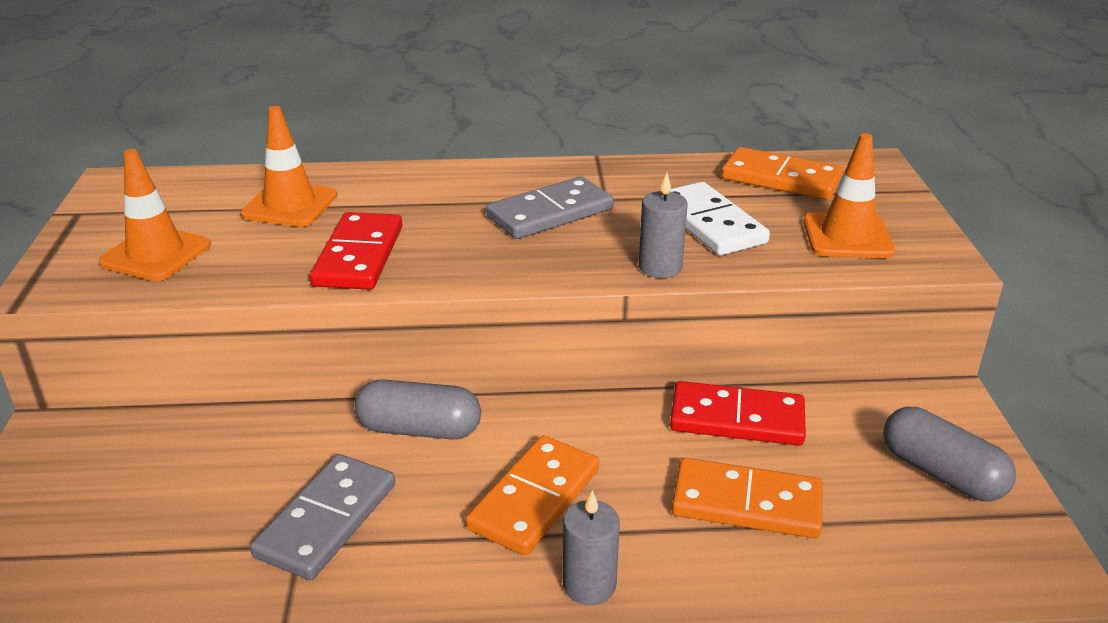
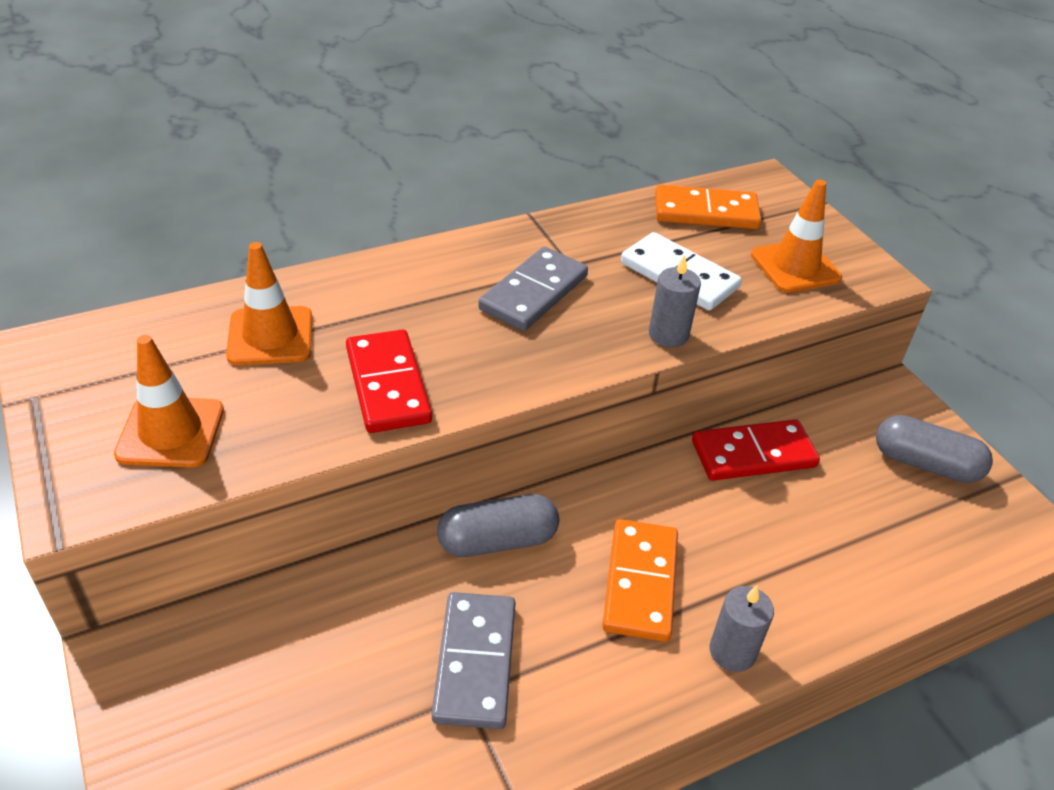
camera: 25 degrees left, 10 degrees up
orange domino [672,458,823,538] -> none

